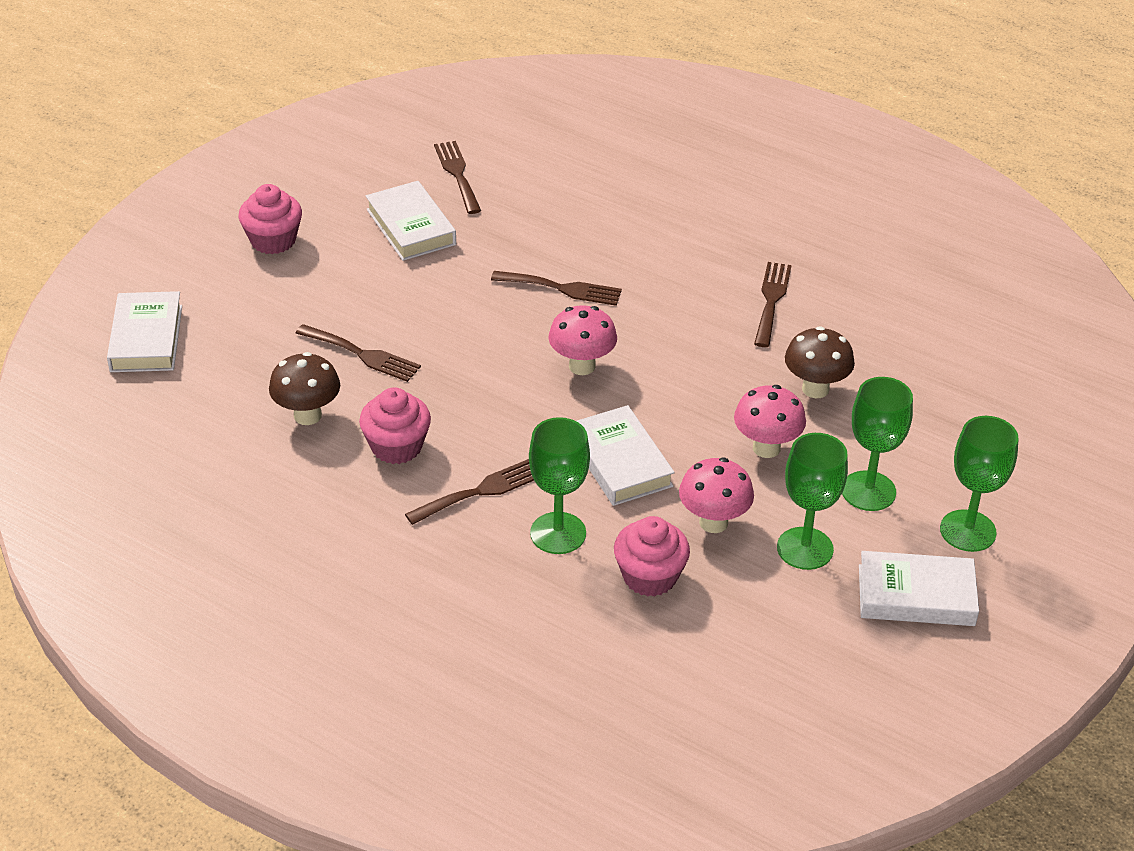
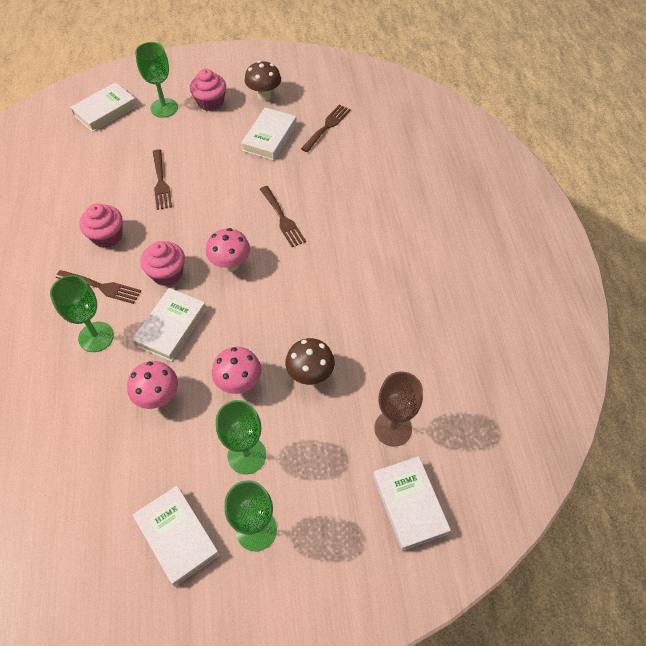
camera: 50 degrees right, 15 degrees up
brown mushroom [269,352,340,425] -> brown mushroom moved to [245,61,281,101]
pink cupcake [614,516,690,597] -> pink cupcake moved to [140,241,185,286]
brown fork [754,262,792,347] -> none
green goblet [777,433,848,570] -> green goblet moved to [135,42,178,118]
none -> white book [373,456,451,551]
none -> brown goblet [374,371,423,447]

